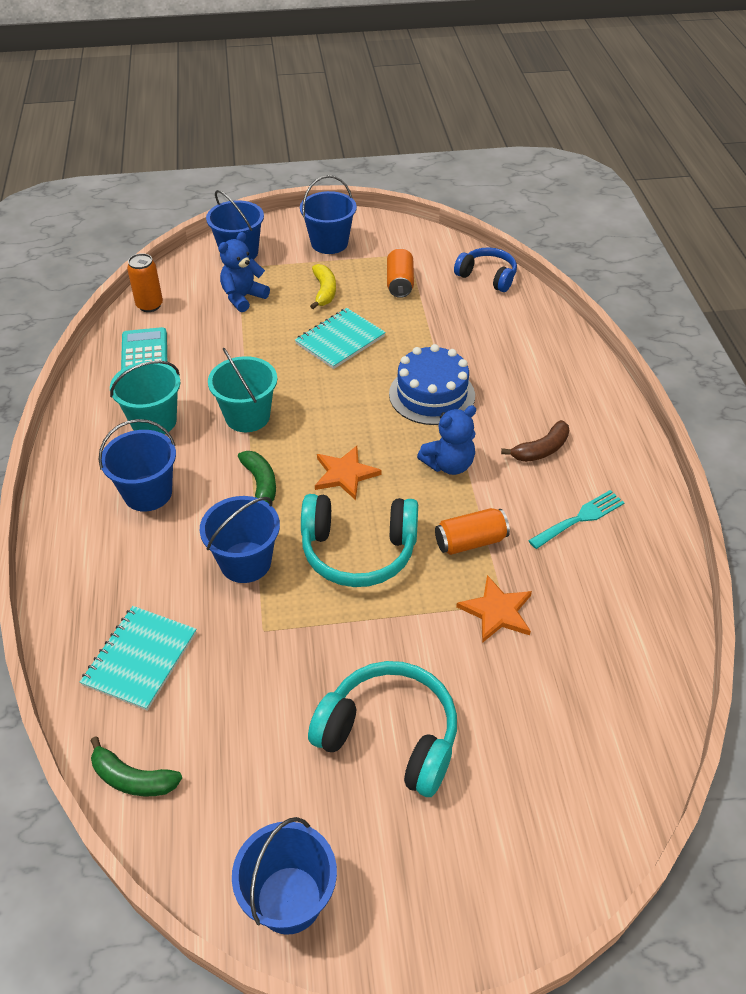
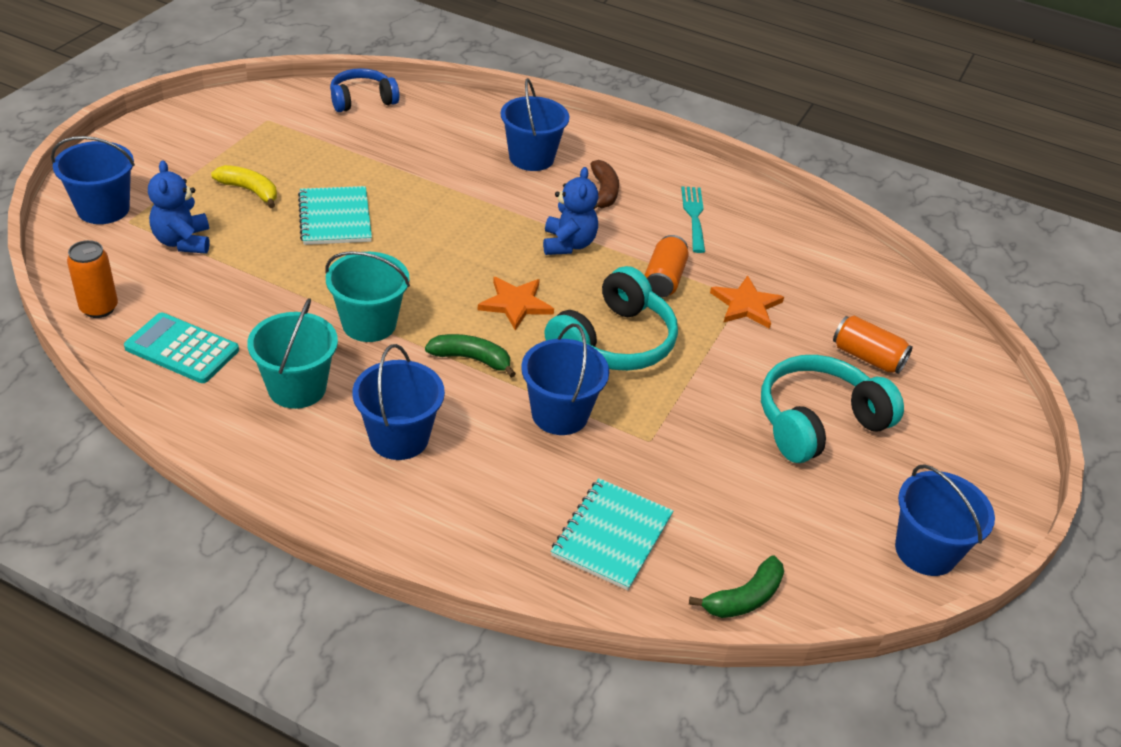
camera: 60 degrees left, 5 degrees down
turquoise notebook [80,606,197,711] -> turquoise notebook turned 60 degrees clockwise [551,478,673,590]
blue bucket [300,175,357,254] -> blue bucket moved to [501,78,569,171]
orange can [387,248,414,298] -> orange can moved to [833,316,913,374]
blue cake [389,344,475,425] -> none

